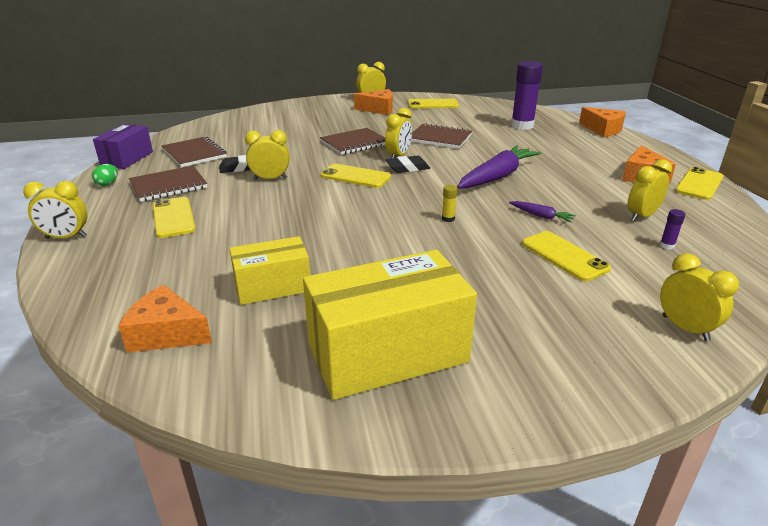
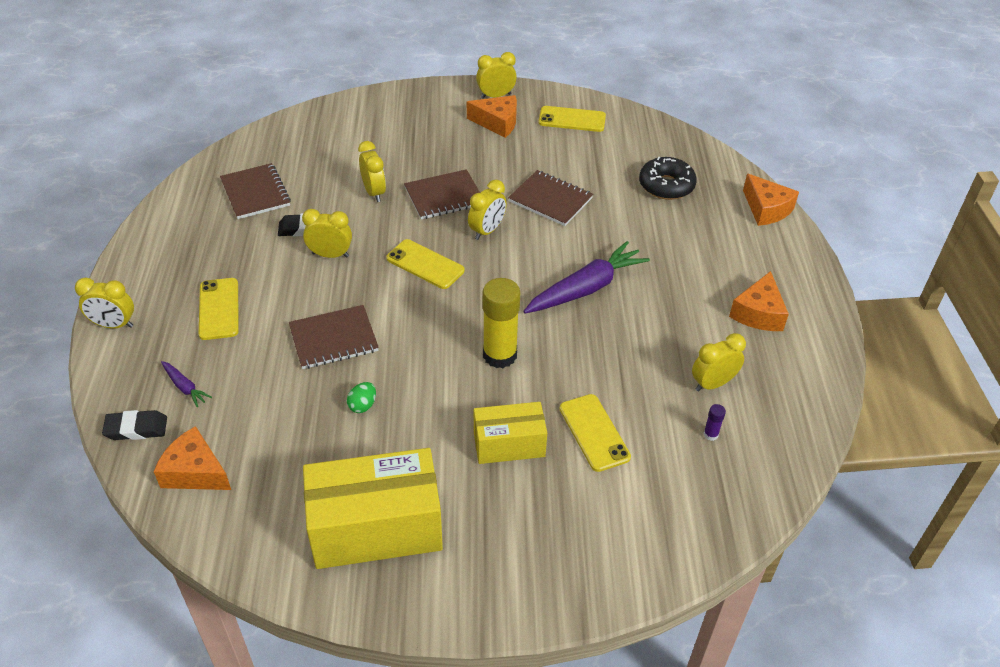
camera: 10 degrees right, 15 degrees up
green egg [92,164,118,186] -> green egg moved to [347,382,376,413]
purple box [93,124,153,169] -> none
brown notebook [129,166,207,202] -> brown notebook moved to [289,305,379,369]
yellow box [230,236,310,305] -> yellow box moved to [474,402,547,464]
black eraser [386,156,430,173] -> black eraser moved to [102,410,167,440]
yellow glue stick [442,185,457,222] -> yellow glue stick [482,278,520,368], size x2.45
purple carrot [509,201,576,222] -> purple carrot moved to [161,361,212,407]
purple glue stick [511,61,543,130] -> black donut [639,157,697,200]
yellow clock [660,253,739,341] -> yellow clock moved to [358,141,386,202]
yellow phone [675,167,724,200] -> none

